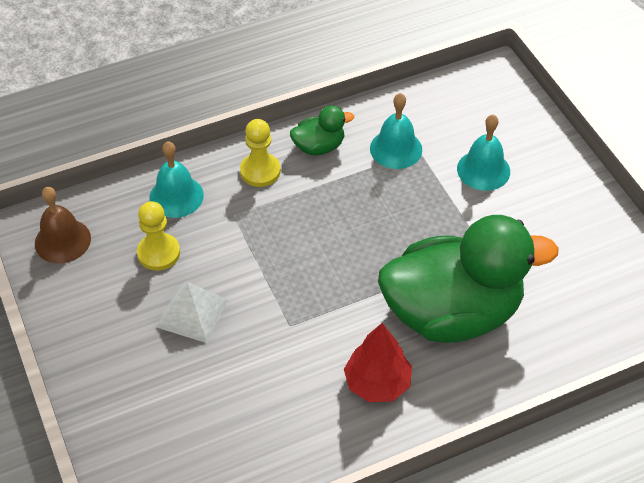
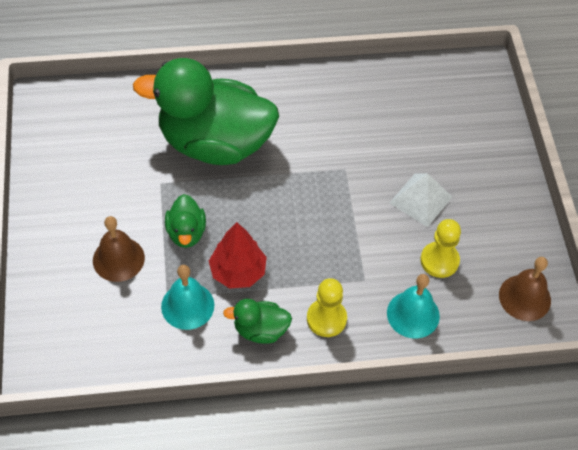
camera: 165 degrees left, 5 degrees up
red tree [344,323,412,402] -> red tree moved to [209,222,267,289]
turquoise bell [457,115,510,191] -> brown bell [93,216,145,282]
none -> green duck [165,194,206,248]

